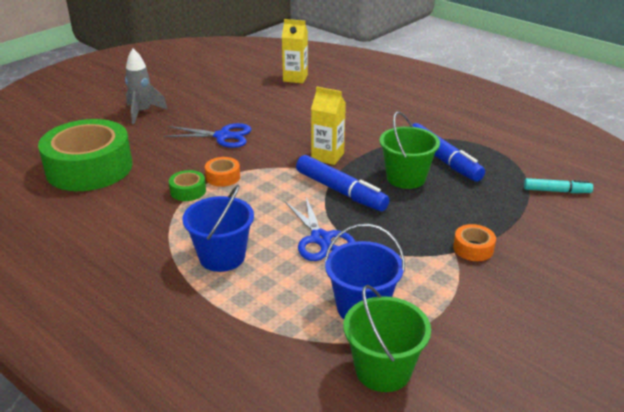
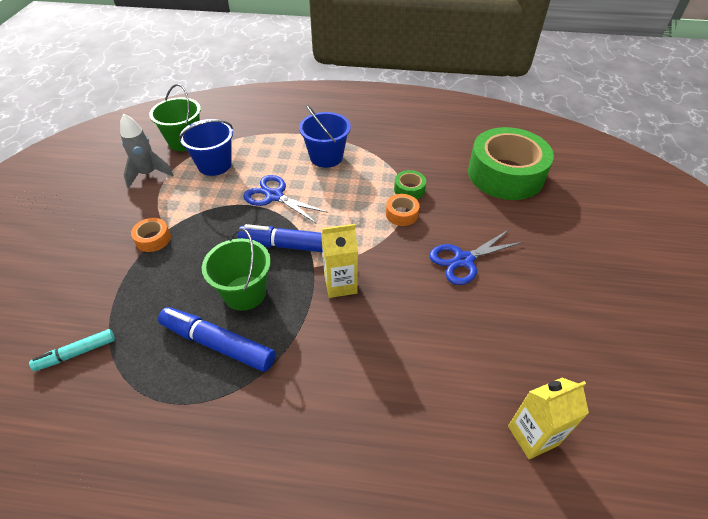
camera: 145 degrees right, 15 degrees up
grey rocket [125,49,168,124] -> grey rocket moved to [120,114,174,188]

